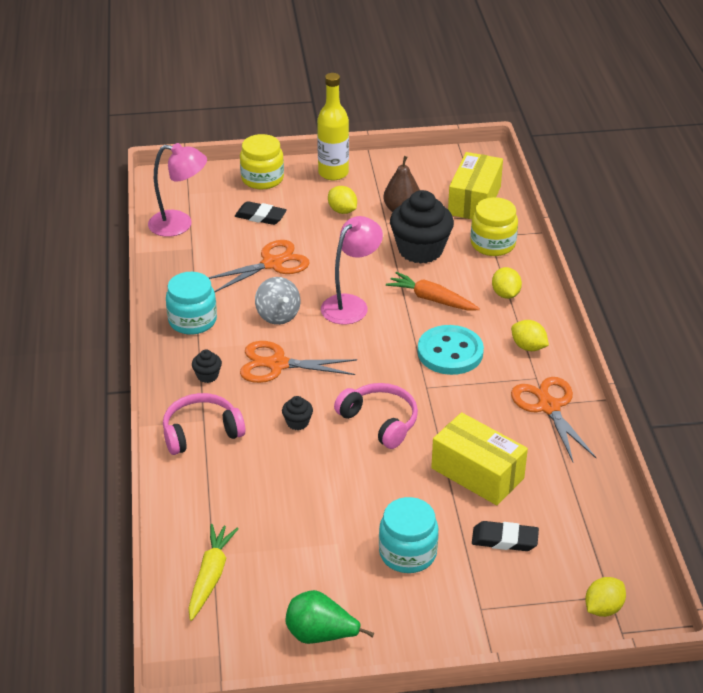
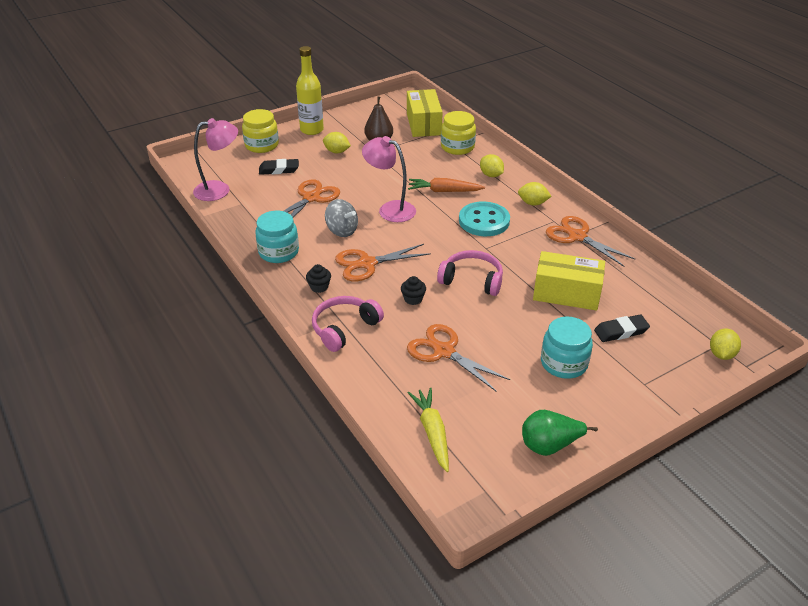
camera: 25 degrees left, 0 degrees up
pink lamp [321,216,383,324] -> pink lamp turned 75 degrees counterclockwise [362,136,416,222]
black cupcake [390,190,454,264] -> none
none -> orange scissors [407,324,510,391]

